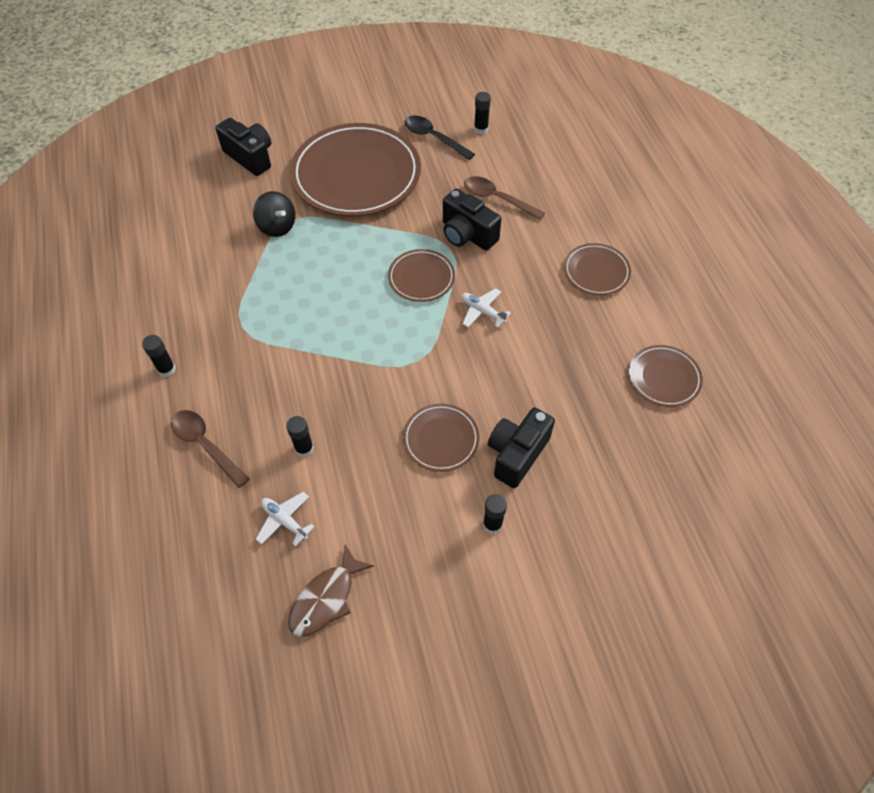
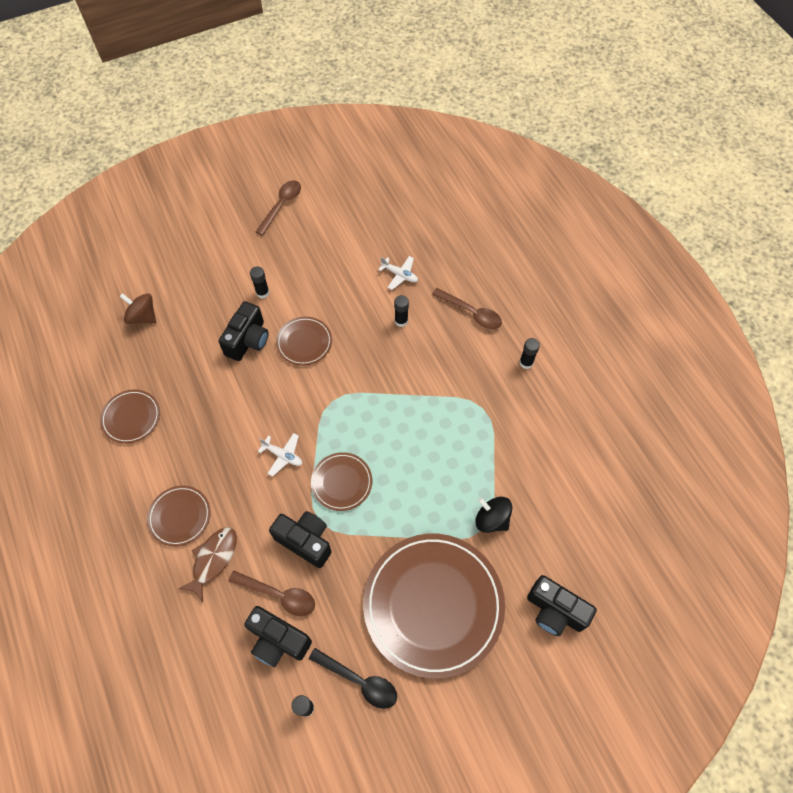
camera: 170 degrees right, 5 degrees up
brown fish [288,544,374,637] -> brown fish moved to [178,527,237,603]
none -> brown spinning top [119,293,156,324]
none -> black camera [244,606,312,667]
none -> brown spoon [256,180,301,236]

